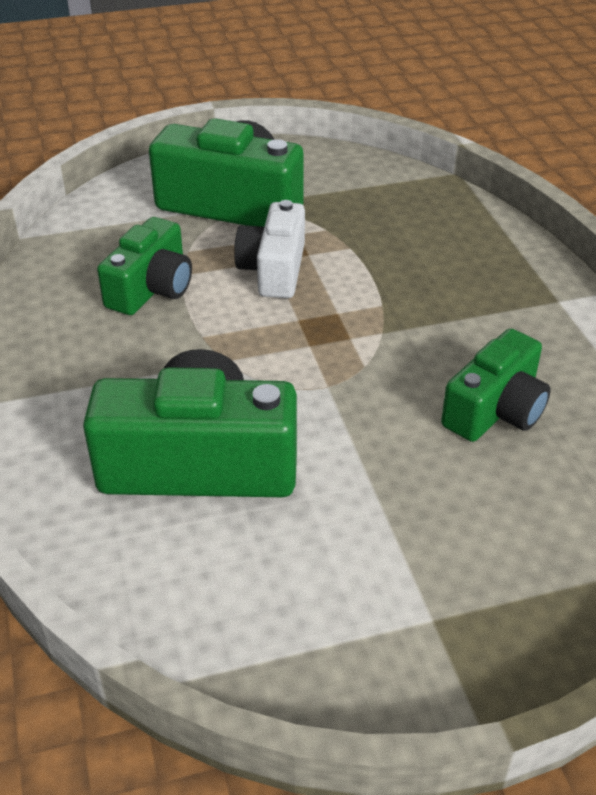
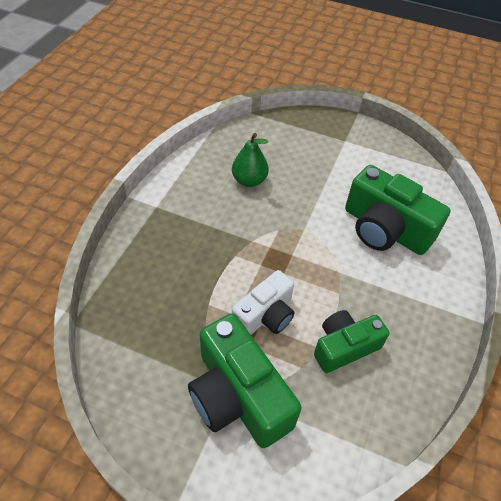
camera: 145 degrees left, 10 degrees up
green camera [441,328,551,442] -> green pear [232,133,269,187]

